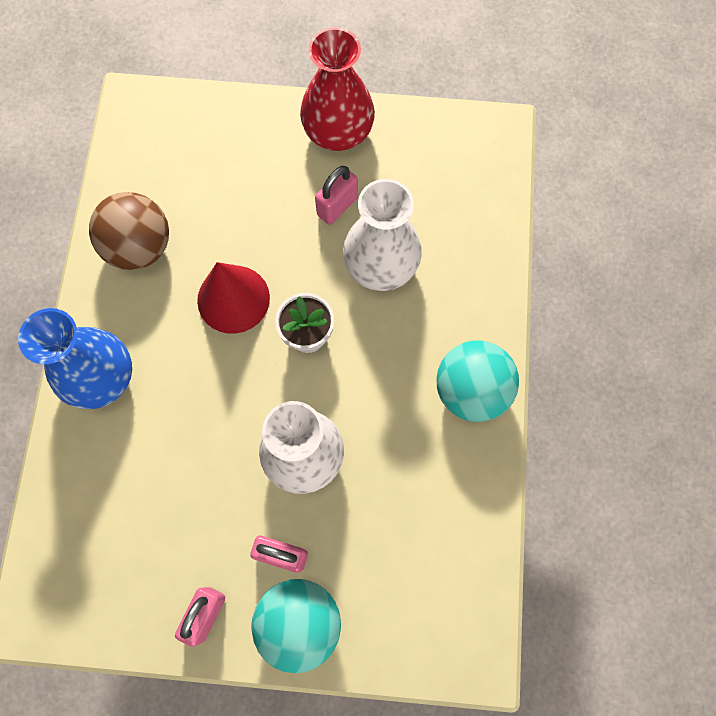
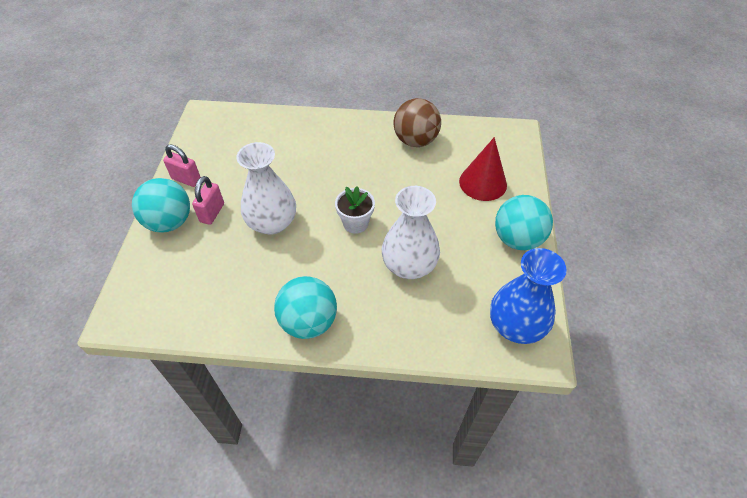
camera: 90 degrees right, 20 degrees down
blue vase [18,308,132,409] -> blue vase moved to [490,248,567,344]
red cone [197,262,270,334] -> red cone moved to [459,137,507,201]
red vase [300,27,375,151] -> turquoise ball [495,195,553,250]
pink padlock [315,166,358,225] -> none

